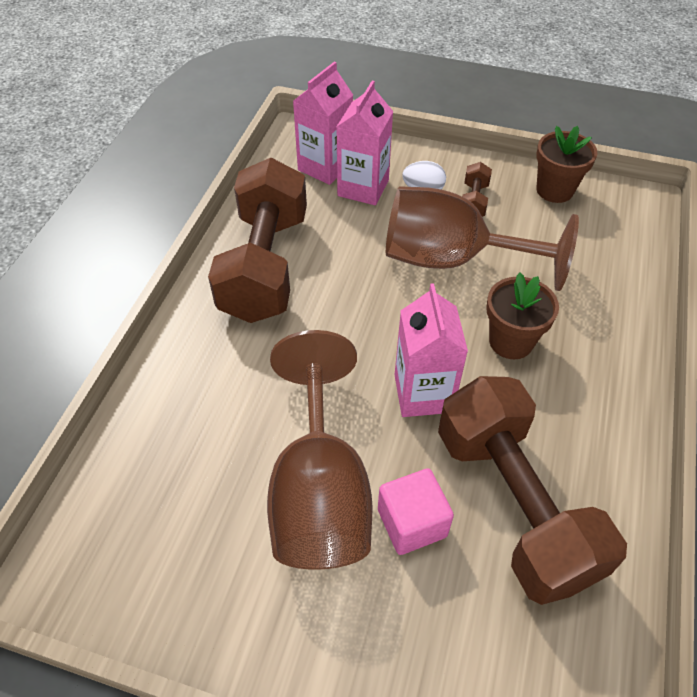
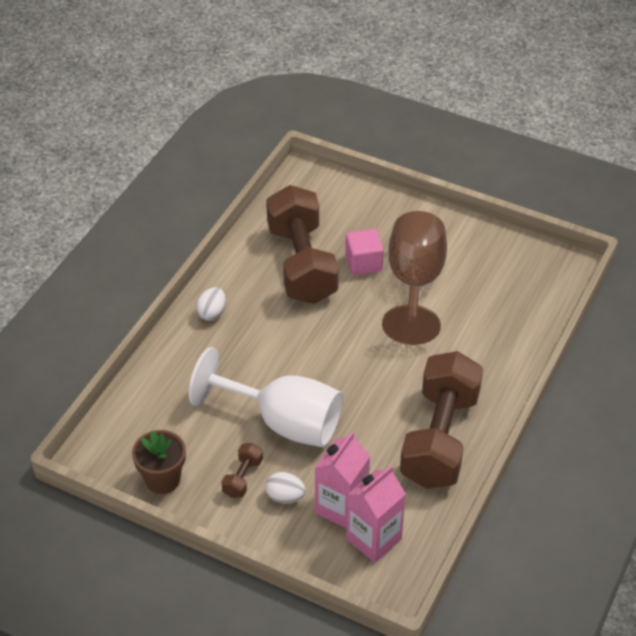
camera: 170 degrees left, 5 degrees down
brown goblet [386,186,579,291] -> white goblet [189,347,343,447]
pink carton [395,283,468,417] -> none
brown flower pot [486,273,559,359] -> none
none -> white egg [196,287,226,320]

